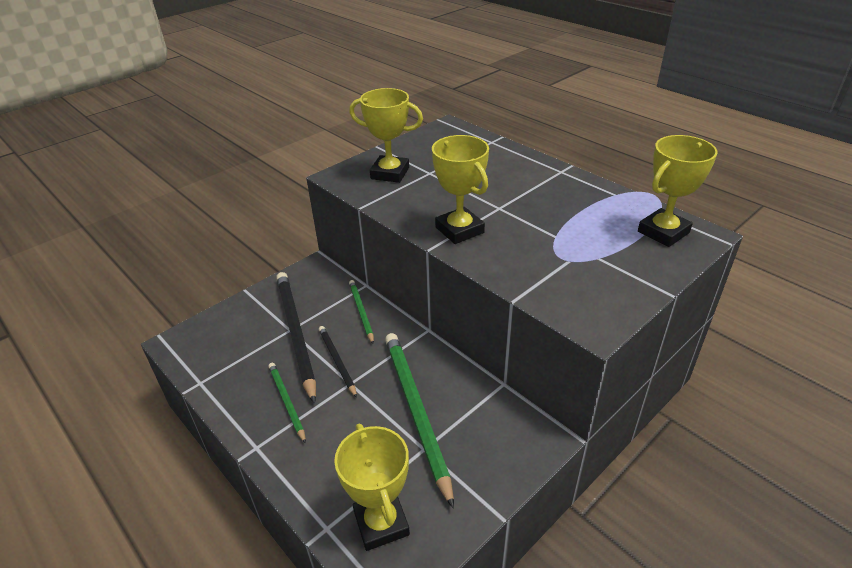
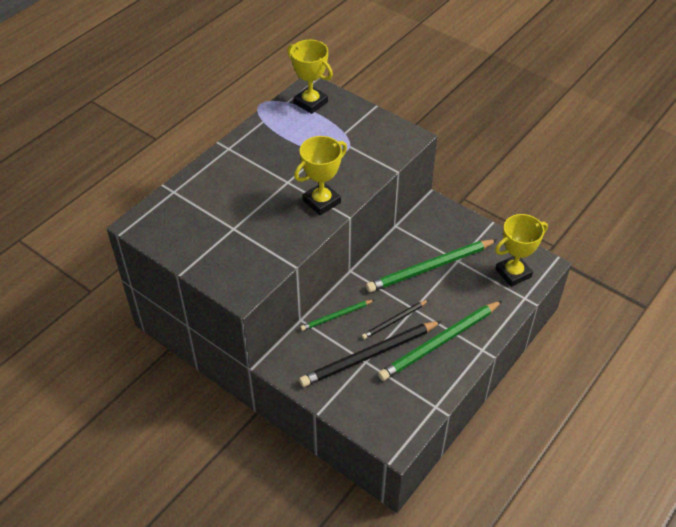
camera: 100 degrees left, 10 degrees up
green pencil [268,363,306,444] -> green pencil [378,300,502,381], size x1.89
yellow trophy [349,88,423,183] -> none

